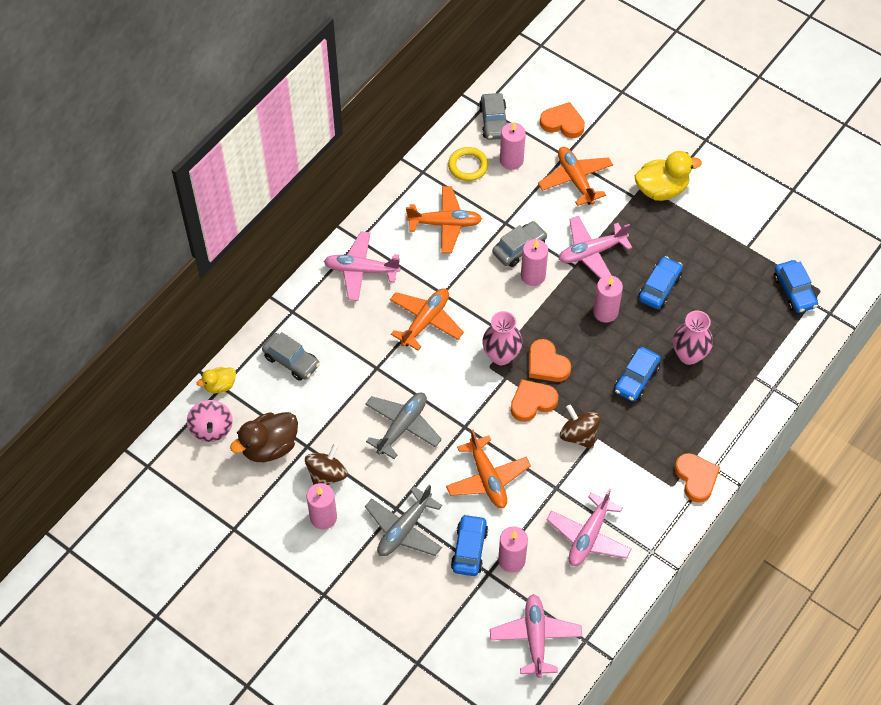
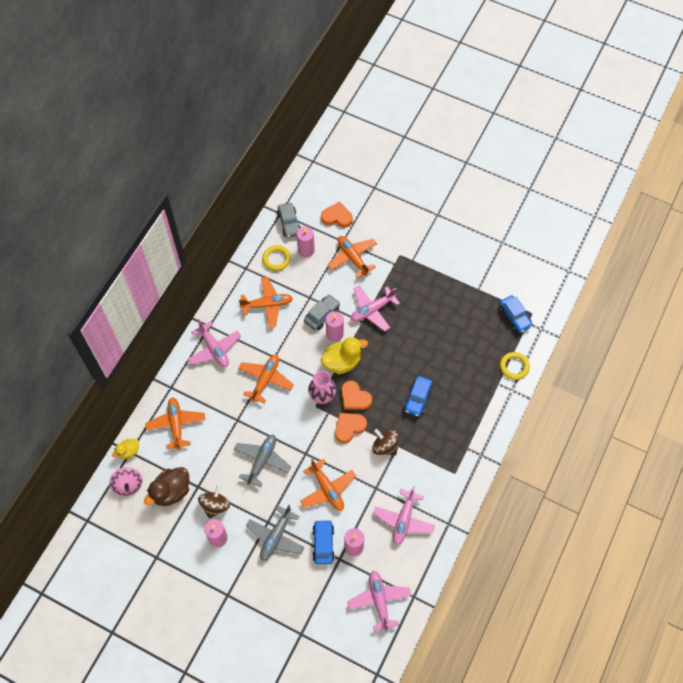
camera: 10 degrees left, 5 degrees up
grey car [262,332,320,381] -> orange plane [145,397,206,450]
pink plane [324,231,400,301] -> pink plane turned 120 degrees counterclockwise [188,319,241,367]
pink candle [593,275,623,323] -> none
yellow duck [635,151,702,201] -> yellow duck moved to [321,337,368,374]
blue car [639,256,683,309] -> none
pink vase [673,311,713,365] -> none
orange heart [675,453,720,503] -> none
none -> yellow ring [500,352,530,380]

